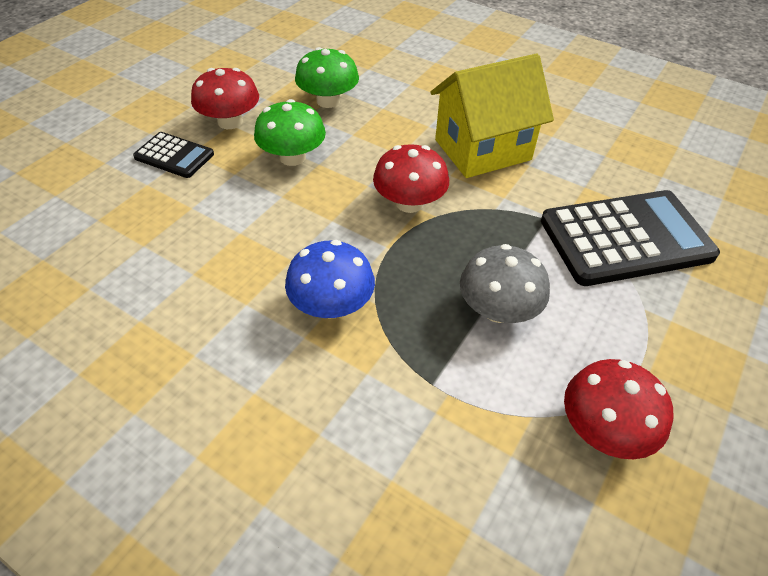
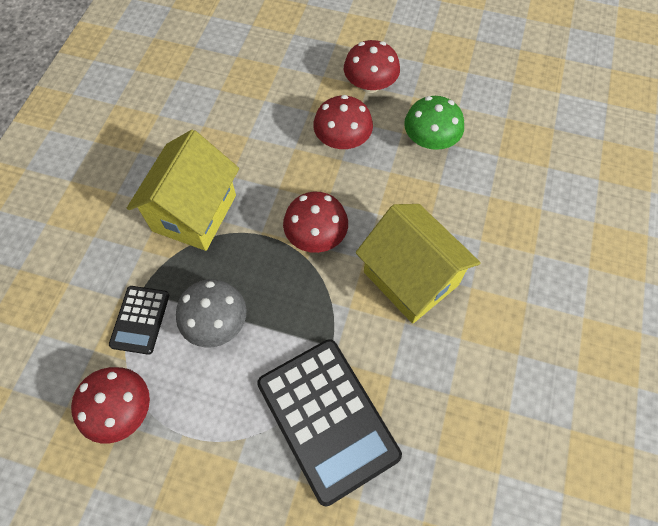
camera: 75 degrees right, 15 degrees up
black calculator [133,132,214,178] -> black calculator moved to [109,286,169,355]
green mushroom [254,99,326,166] -> red mushroom [313,95,373,149]
blue mushroom [285,240,375,318] -> yellow house [127,130,239,251]

